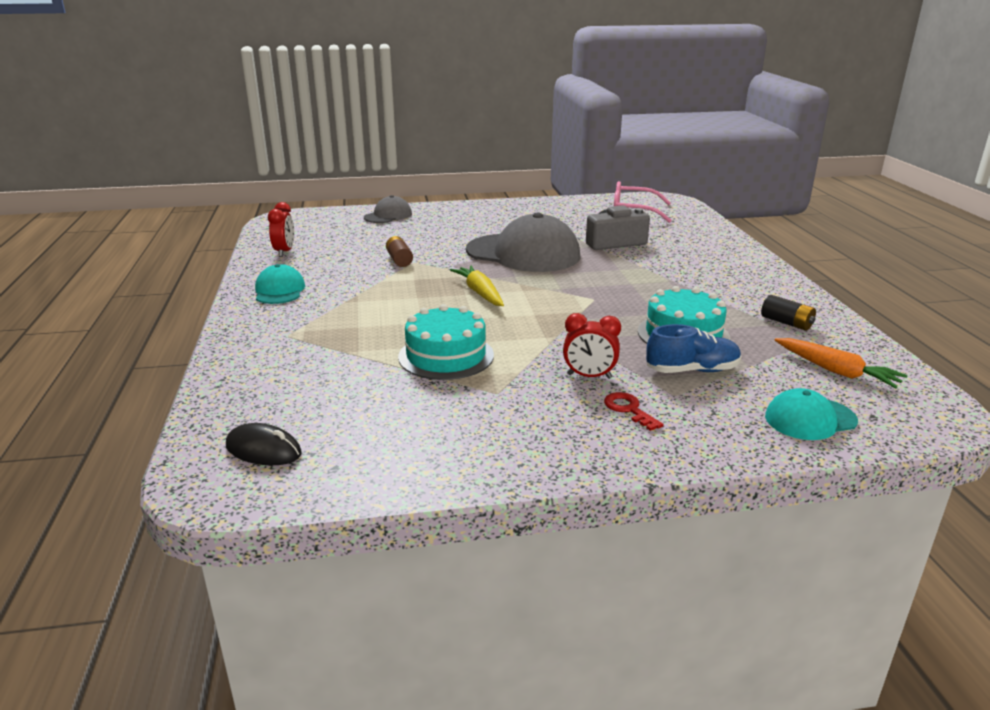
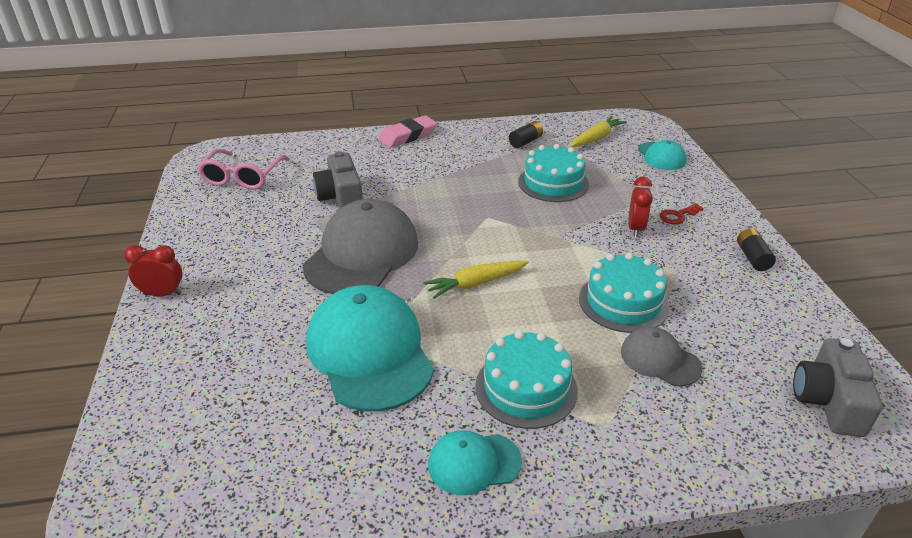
camera: 90 degrees left, 10 degrees up
black mouse [226,423,302,465] -> grey camera [793,338,883,437]
red clock [268,202,294,257] -> red clock moved to [124,245,183,297]
grey cap [364,195,412,223] -> grey cap moved to [621,327,702,386]
brown battery [386,236,413,267] -> turquoise cap [306,285,434,412]
blue shoe [646,324,741,373] -> none
orange carrot [775,338,908,388] -> yellow carrot [570,116,627,147]
none -> pink eraser [379,115,437,147]
none -> turquoise cake [475,331,578,429]
none -> black battery [737,229,776,271]

